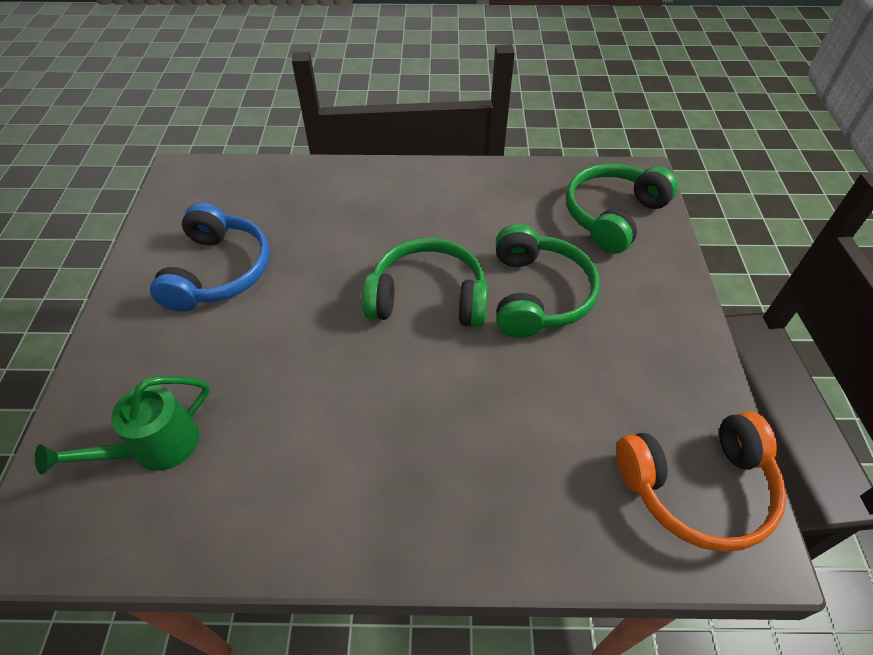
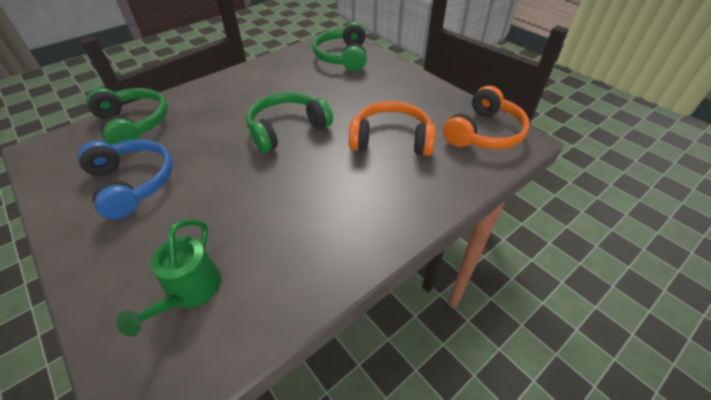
camera: 40 degrees left, 5 degrees down
green headphones [496,224,600,338] -> green headphones moved to [86,88,168,145]
none -> orange headphones [349,101,436,156]

